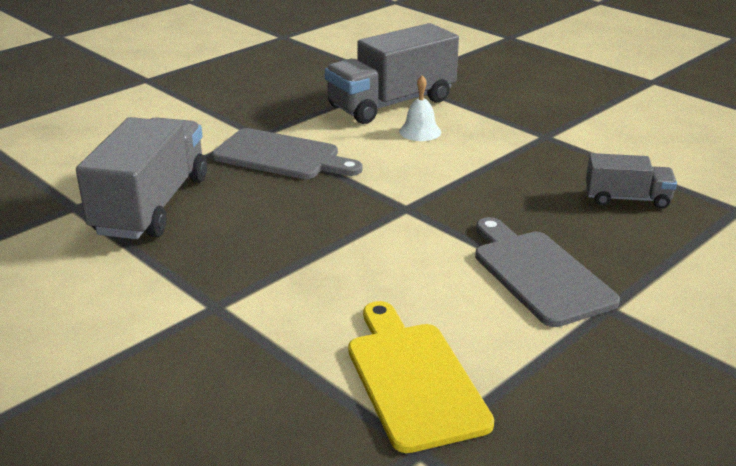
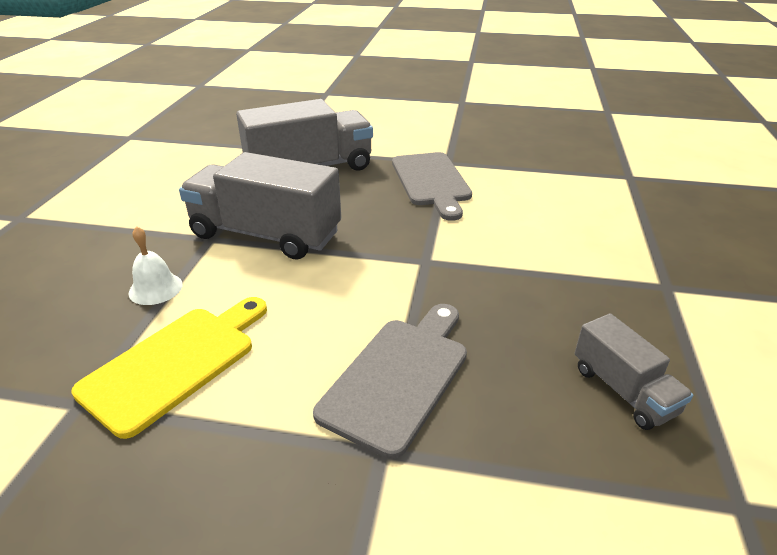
camera: 55 degrees right, 5 degrees up
grey truck [325,23,459,124] -> grey truck moved to [179,152,341,259]
white bell [399,76,441,141] -> white bell moved to [129,226,183,305]

